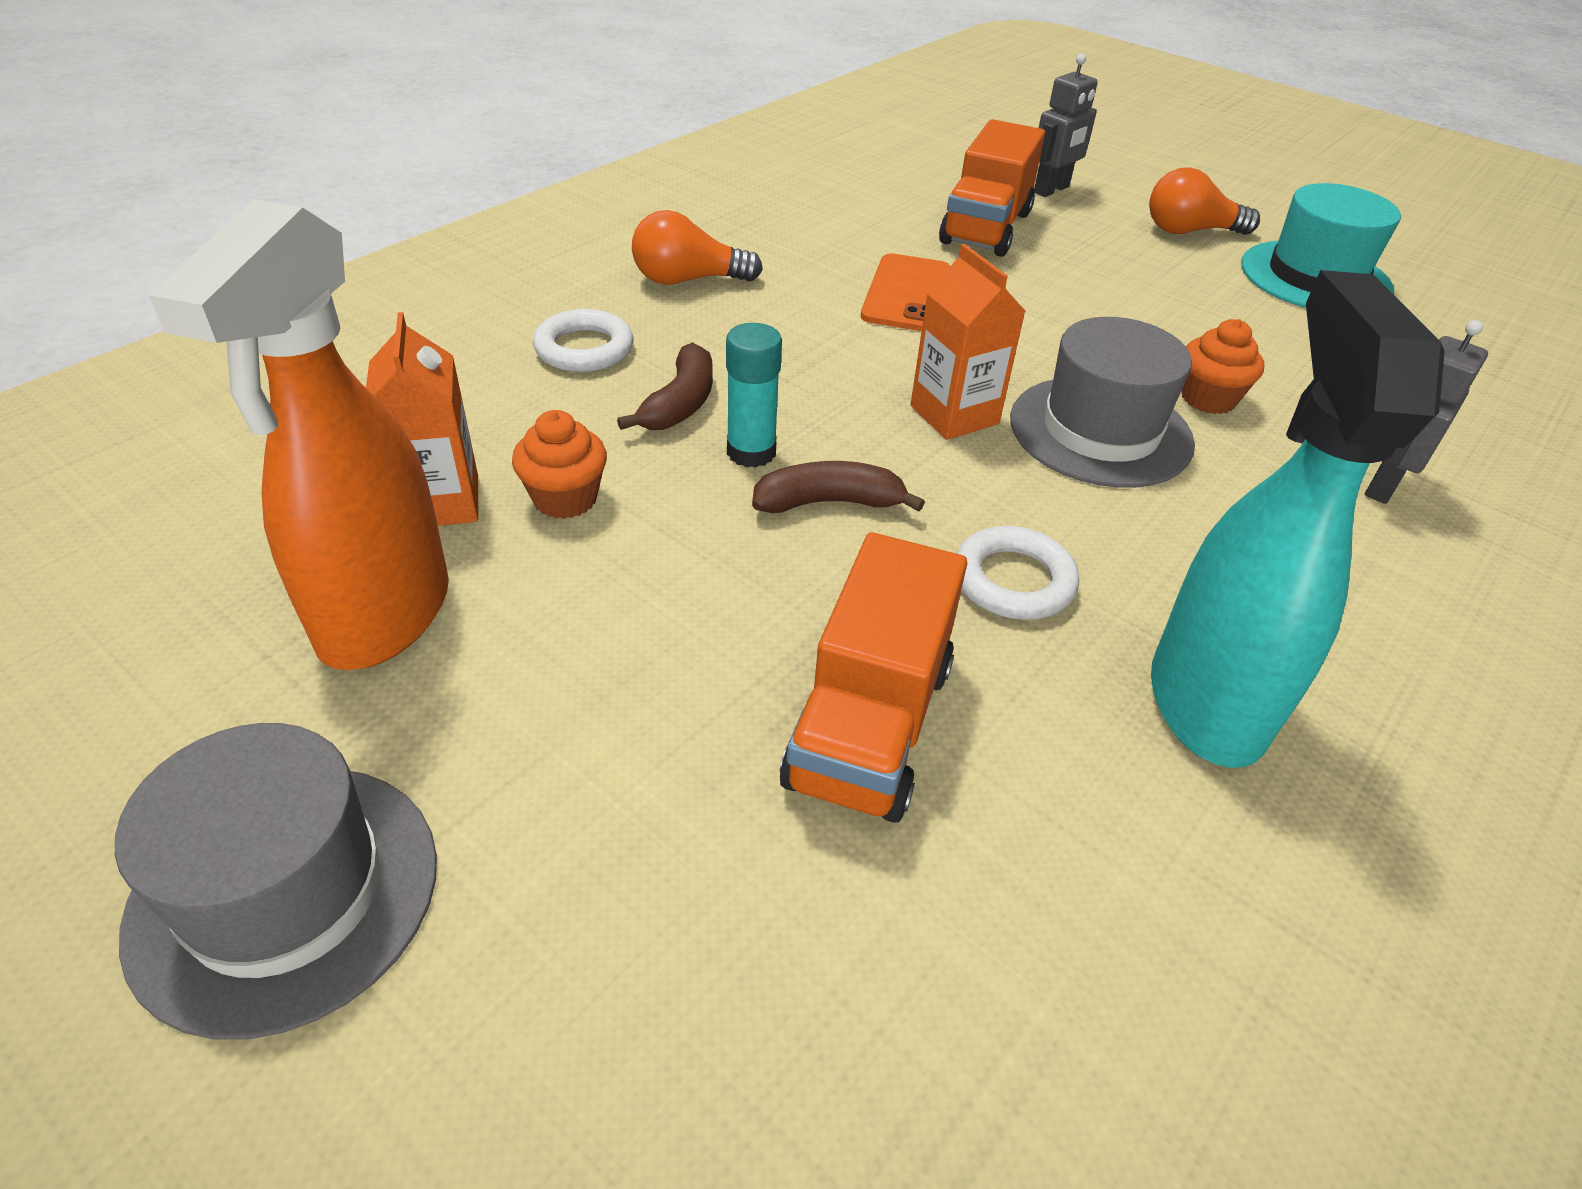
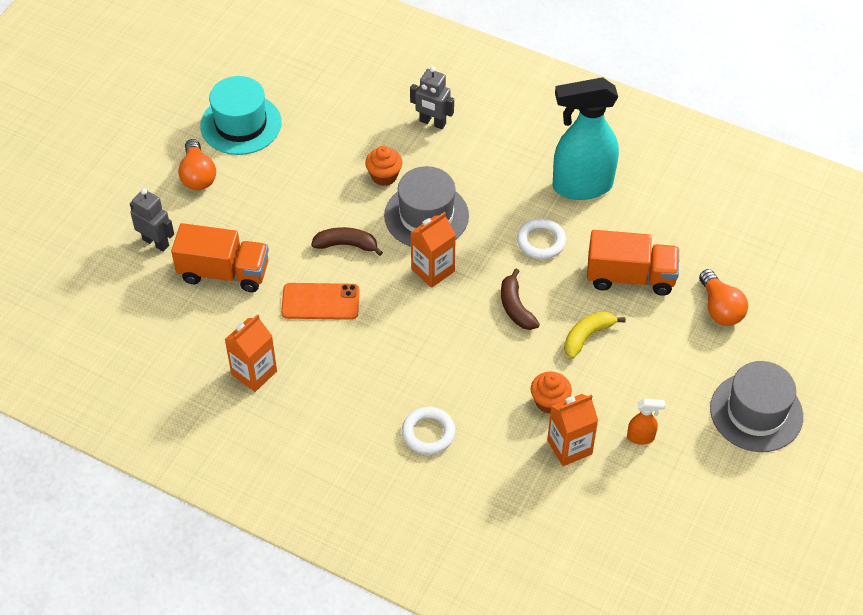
camera: 100 degrees left, 10 degrees up
orange spray bottle [149,199,449,670] -> orange spray bottle [627,399,665,445], size x0.41
brown banana [617,342,713,430] -> brown banana moved to [311,227,383,256]
orange light bulb [632,210,763,285] -> orange light bulb moved to [699,269,748,326]
turquoise glue stick [726,323,782,468] -> none
none -> orange carton [224,314,277,392]
none -> yellow banana [564,311,626,359]

